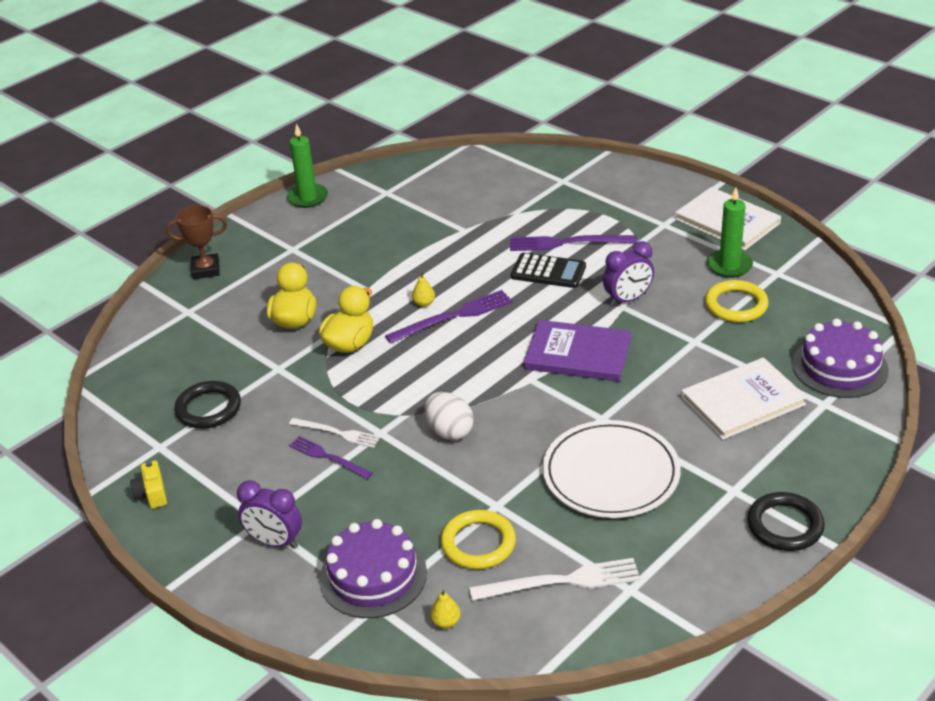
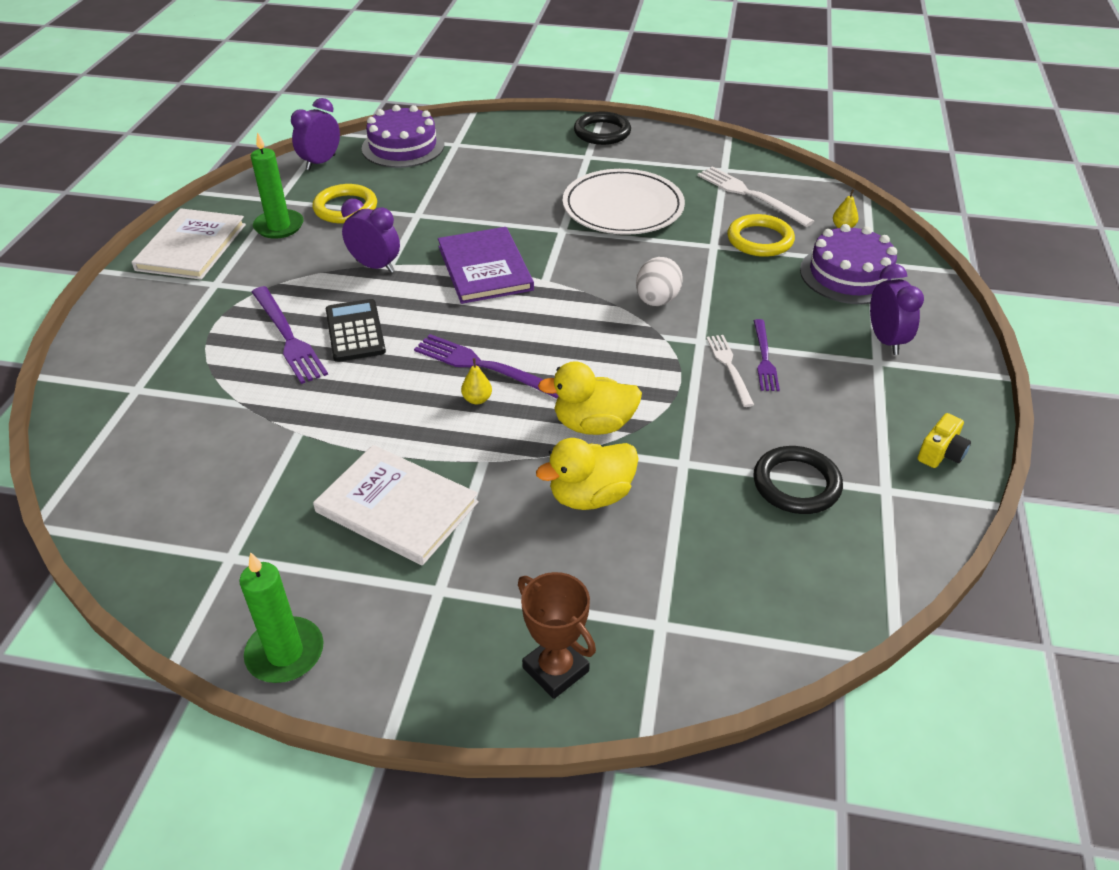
camera: 125 degrees left, 5 degrees up
white book [681,357,807,440] -> white book moved to [313,445,479,565]
none -> purple clock [291,98,340,170]

